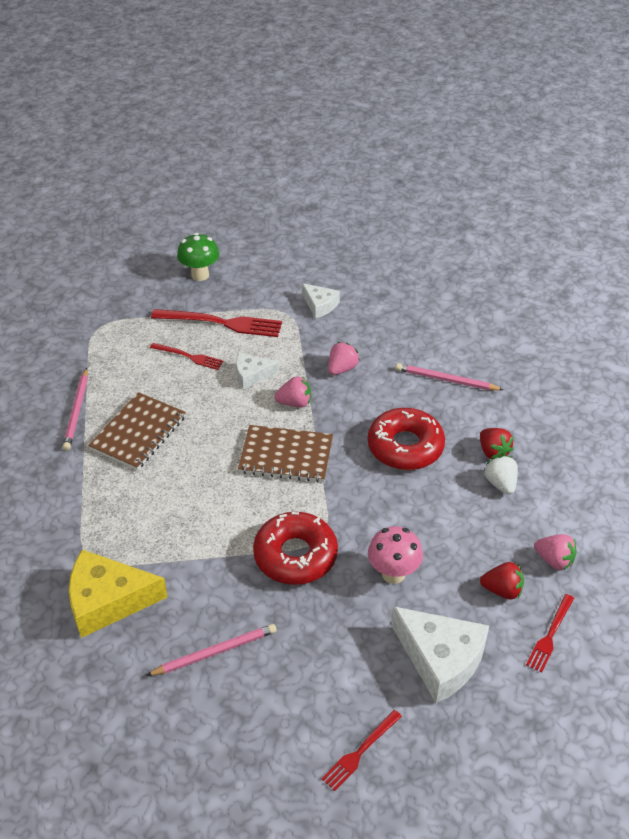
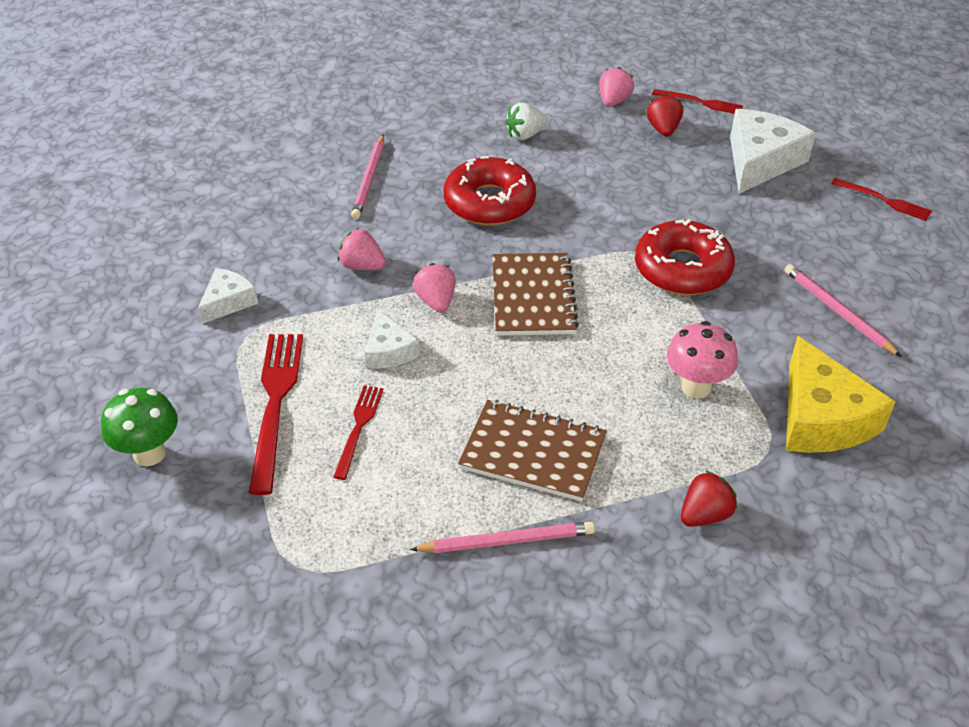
camera: 100 degrees left, 0 degrees up
pink mushroom [368,526,423,584] -> pink mushroom moved to [667,321,738,399]
red strawberry [480,428,514,459] -> red strawberry moved to [681,470,737,527]

